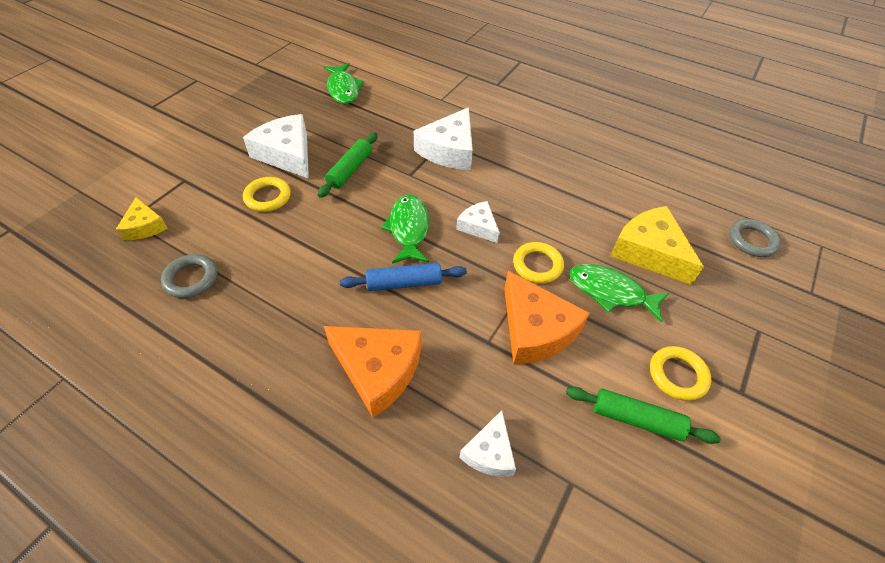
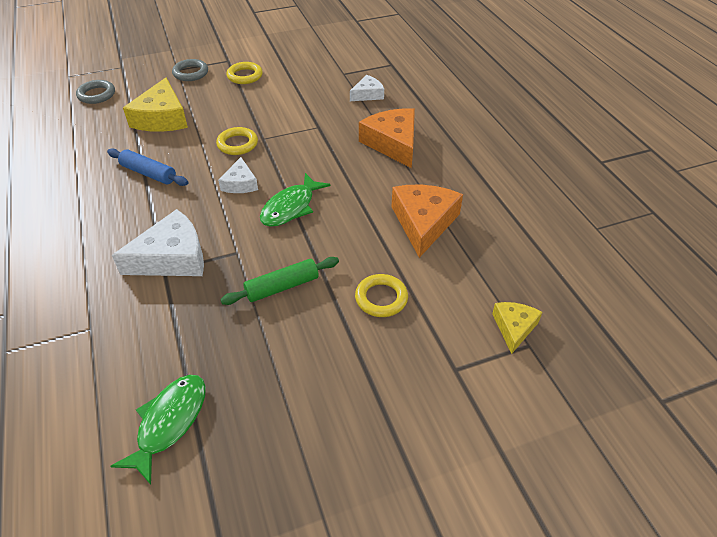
camera: 140 degrees left, 5 degrees down
grey ring [161,254,217,298] -> grey ring moved to [172,59,208,81]
white cheese [243,114,309,179] -> none
blue rolling pin [340,263,467,291] -> blue rolling pin moved to [107,148,188,186]
orange cheese [504,271,590,365] -> orange cheese moved to [392,185,463,258]
green rolling pin [566,387,721,444] -> none
green fish [570,264,669,323] -> none

